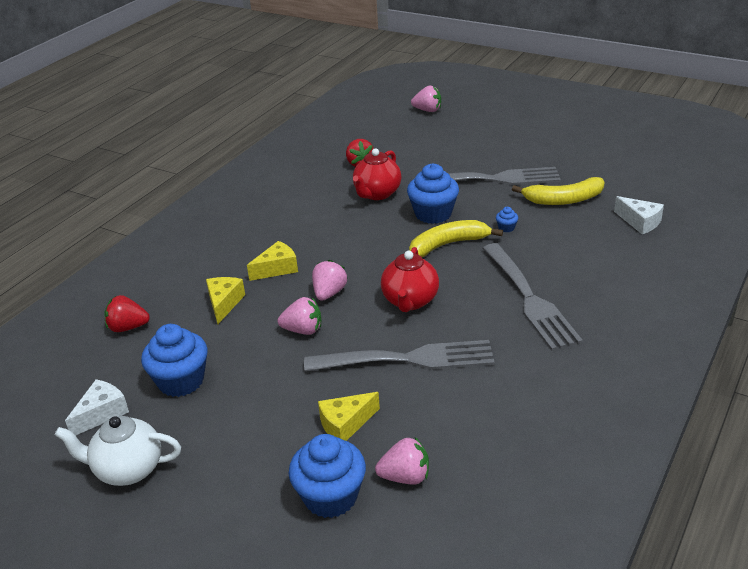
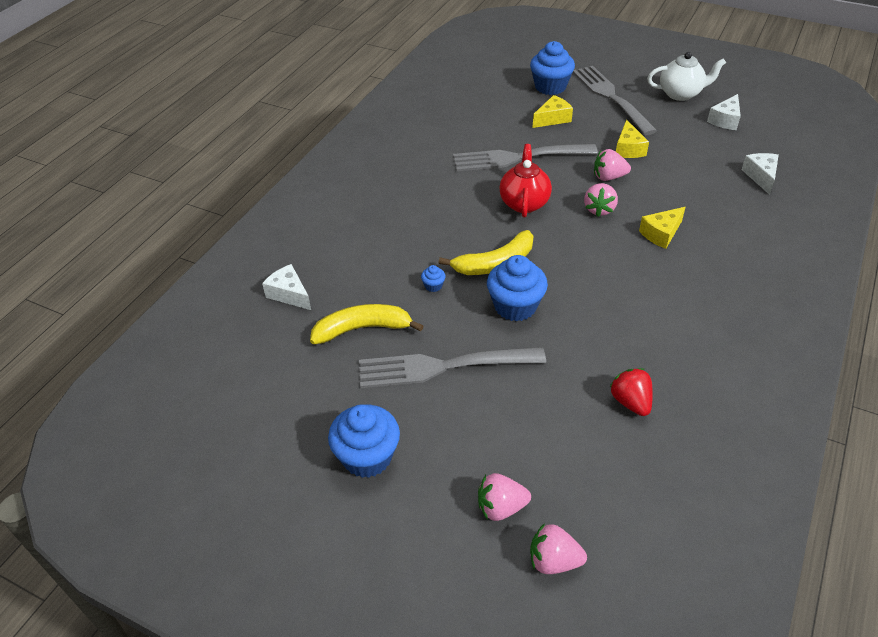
camera: 175 degrees right, 10 degrees up
red strawberry [105,295,150,332] -> white cheese [742,153,779,195]
blue cupcake [141,324,208,397] -> blue cupcake moved to [328,404,400,478]
yellow cheese [206,277,245,324] -> yellow cheese moved to [616,120,649,158]
red teapot [353,148,401,200] -> none
pink strawberry [375,437,429,484] -> pink strawberry moved to [478,473,531,521]
grey fork [482,243,583,351] -> grey fork moved to [573,66,657,135]

